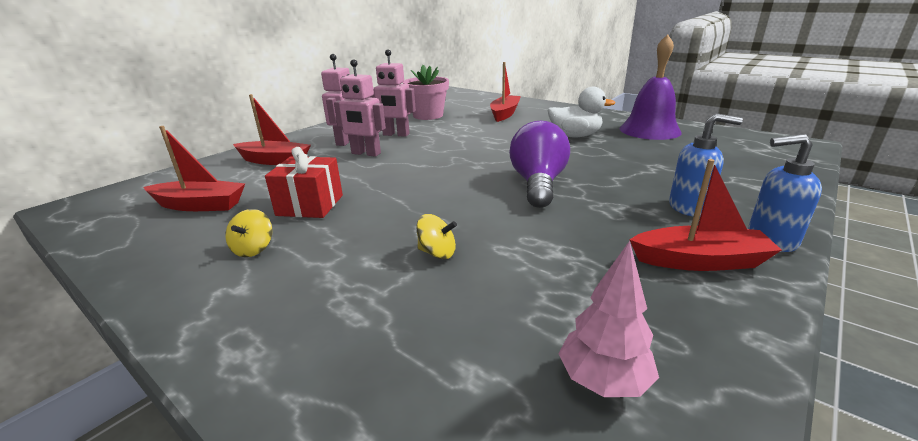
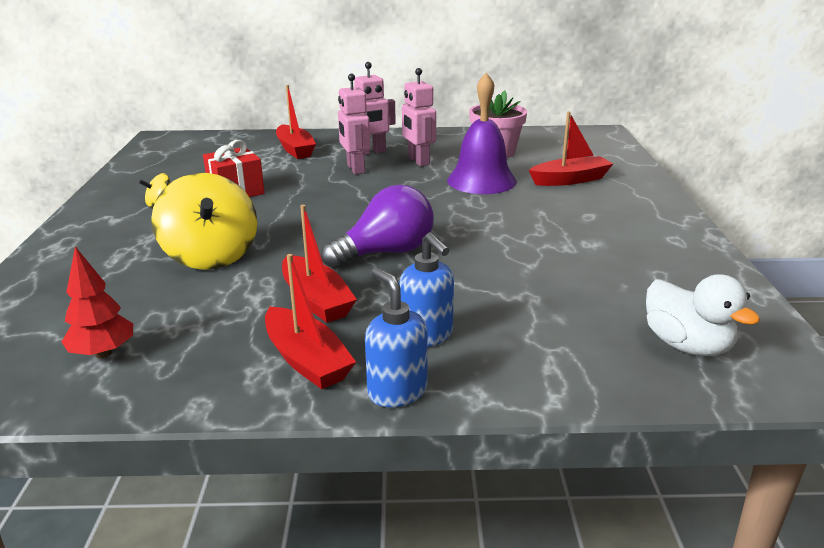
camera: 50 degrees right, 0 degrees up
red boat [143,126,246,211] -> red boat moved to [282,205,357,323]
yellow spinning top [416,214,457,259] -> yellow spinning top [151,173,257,270], size x2.30
white duck [548,87,616,137] -> white duck moved to [646,274,760,356]
pink tree [559,241,659,397] -> red tree [62,246,133,358]
purple bell [620,34,682,140] -> purple bell moved to [447,73,517,194]

